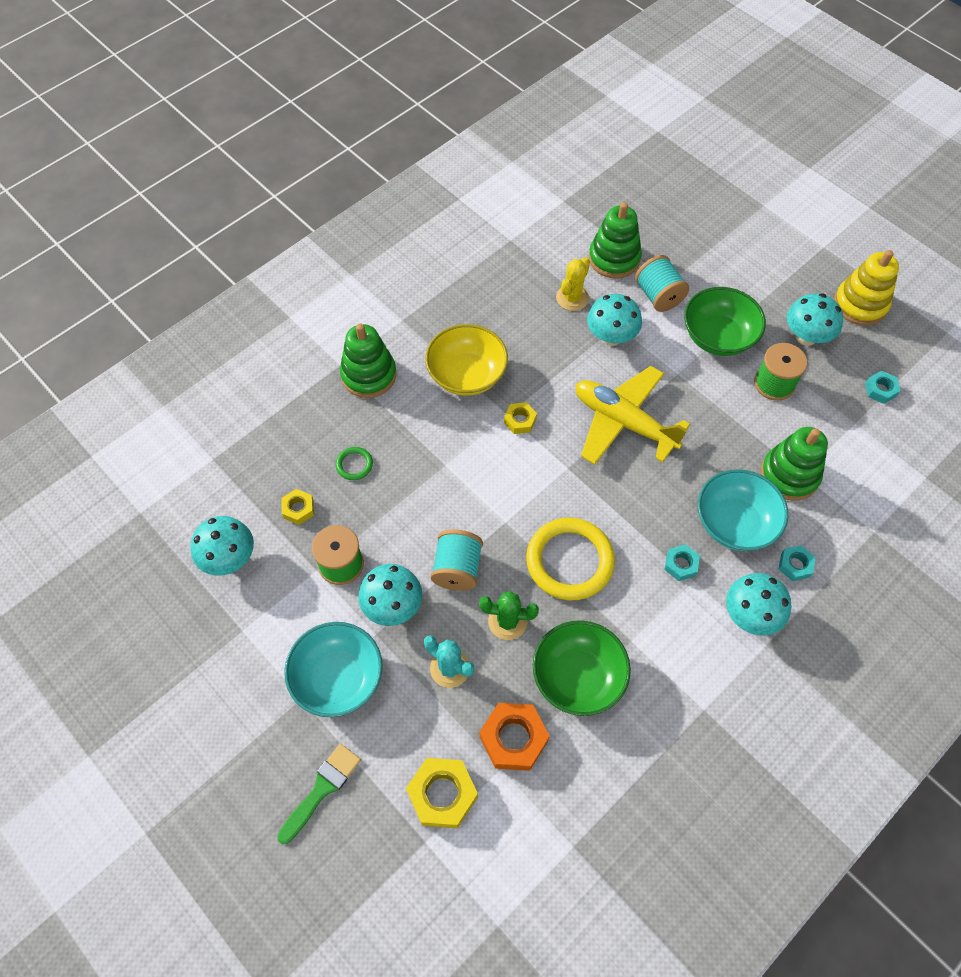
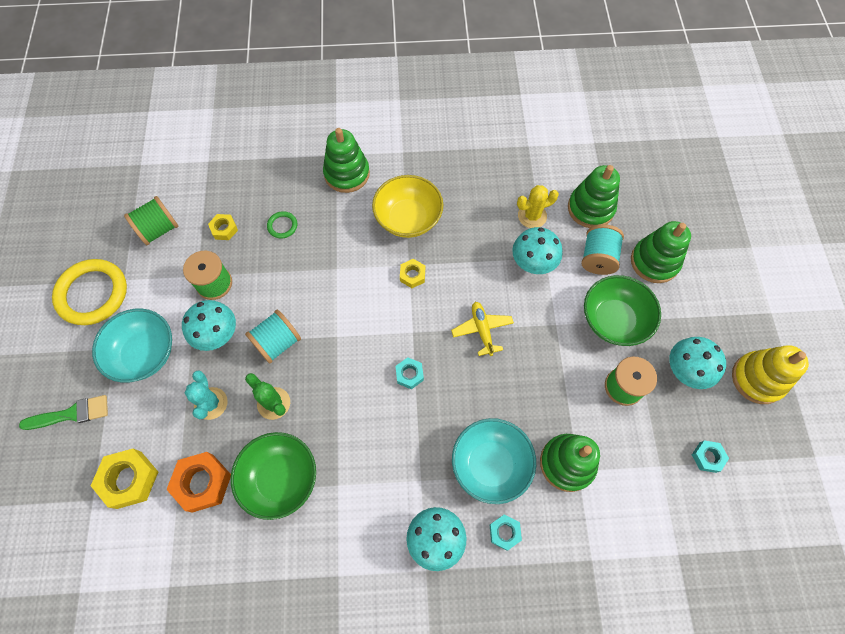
camera: 40 degrees right, 5 degrees up
turquoise mushroom [190,516,254,576] -> green spool [124,196,178,245]
yellow ring [526,518,615,600] -> yellow ring moved to [52,259,127,325]
yellow plane [576,366,690,465] -> yellow plane [451,302,514,356], size x0.54
turquoise nut [664,544,700,581] -> turquoise nut moved to [395,357,424,389]
none -> green stacking toy [631,221,691,283]

